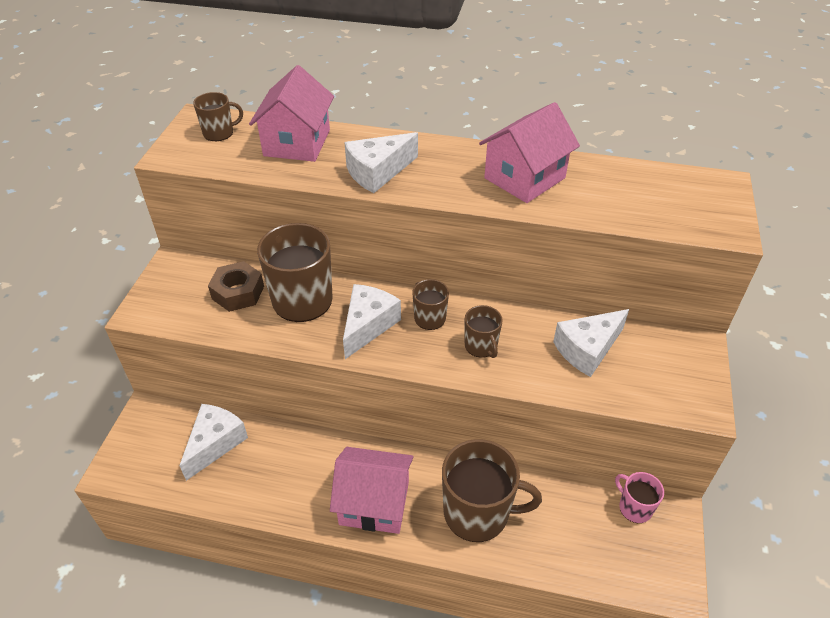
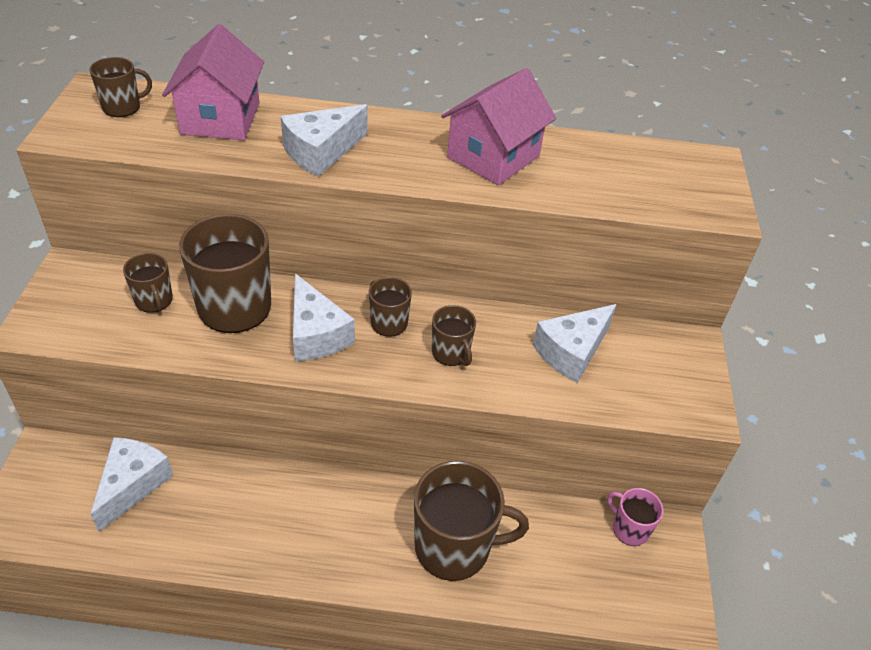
camera: 10 degrees left, 0 degrees up
brown nut [208,261,264,312] -> brown mug [123,253,173,313]
pink house [330,447,414,534] -> none
white cheese [343,284,401,359] -> white cheese turned 135 degrees clockwise [293,273,355,361]

